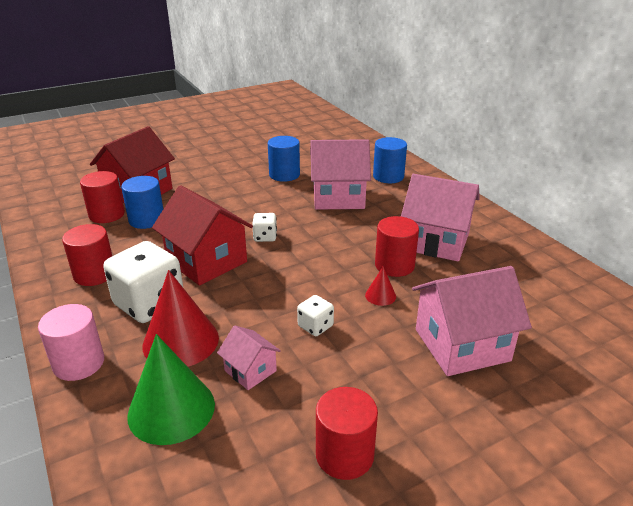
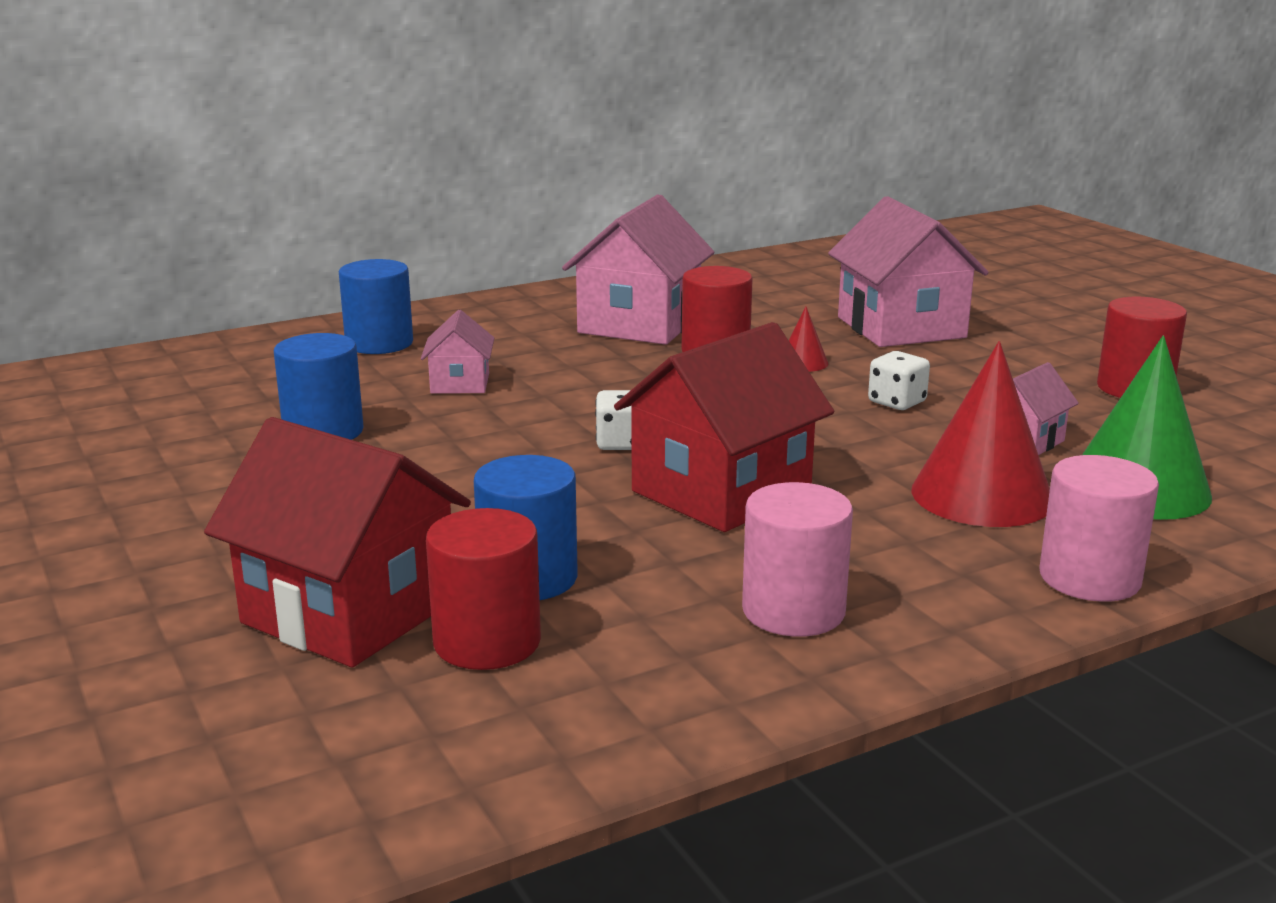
camera: 90 degrees left, 10 degrees down
red cylinder [62,224,112,286] -> pink cylinder [742,482,853,637]
white dice [103,241,183,323] -> none
pink house [310,139,371,210] -> pink house [421,310,494,394], size x0.50

